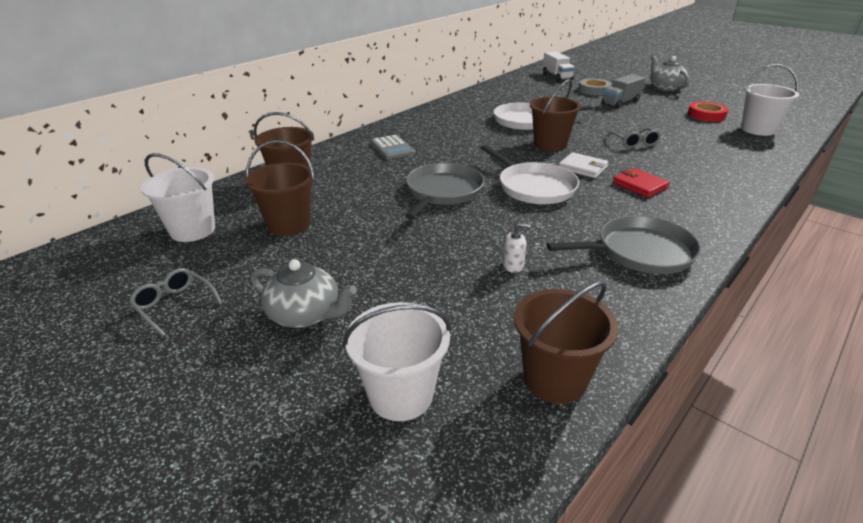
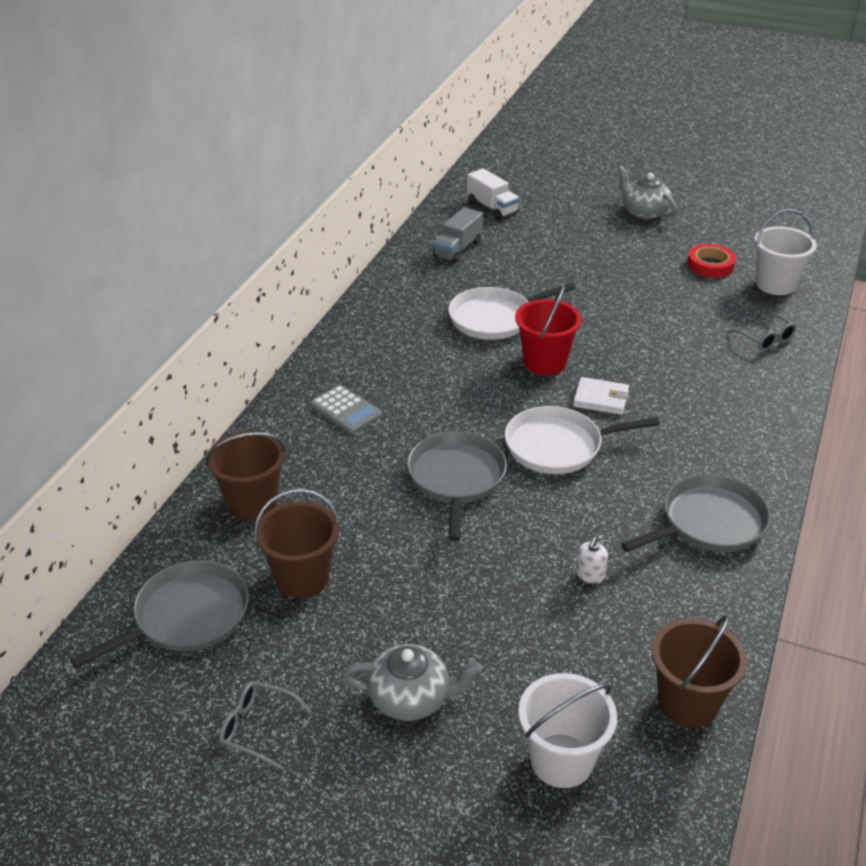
camera: 20 degrees left, 5 degrees up
white bucket [141,153,215,242] -> grey pan [70,560,249,669]
white pan [481,145,579,204] -> white pan turned 135 degrees clockwise [505,406,660,474]
white soap dispenser [503,223,531,273] -> white soap dispenser turned 135 degrees clockwise [576,537,608,583]
brown bucket [530,79,581,151] -> red bucket [515,285,582,375]
grey tape [578,79,612,96] -> none
grey truck [602,74,645,108] -> grey truck moved to [433,207,483,263]
grey glasses [607,128,661,148] -> grey glasses moved to [727,313,797,351]
red wallet [613,168,670,198] -> none

